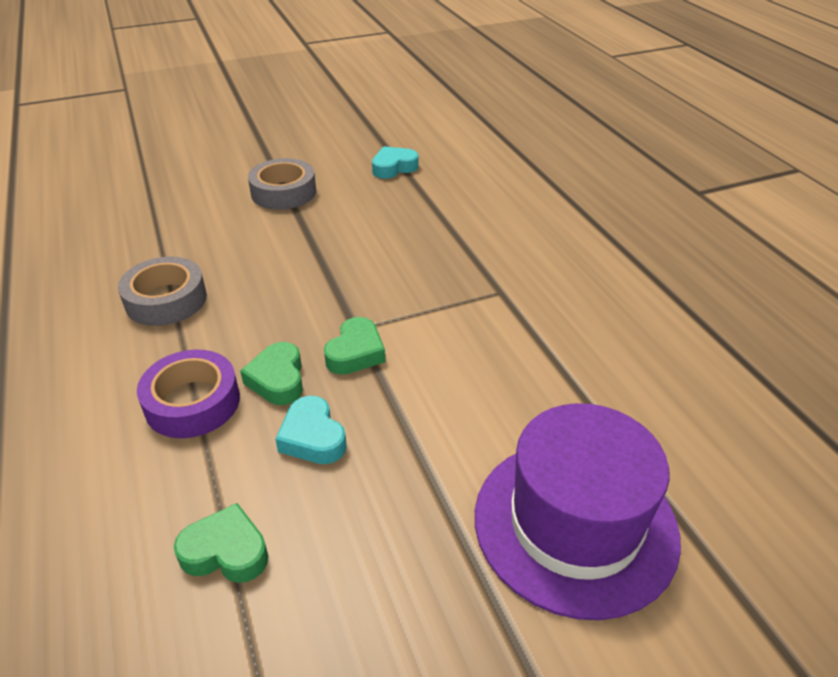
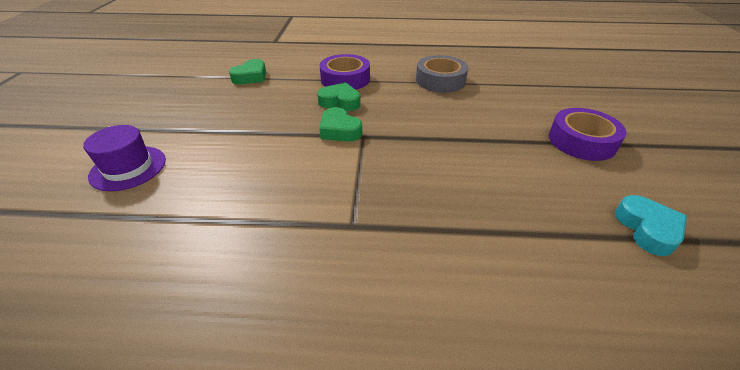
camera: 115 degrees right, 0 degrees up
grey tape [248,158,316,210] -> purple tape [549,108,627,161]
turquoise heart [275,396,347,464] -> none
purple hat [475,403,681,620] -> purple hat [83,125,166,191], size x0.55

